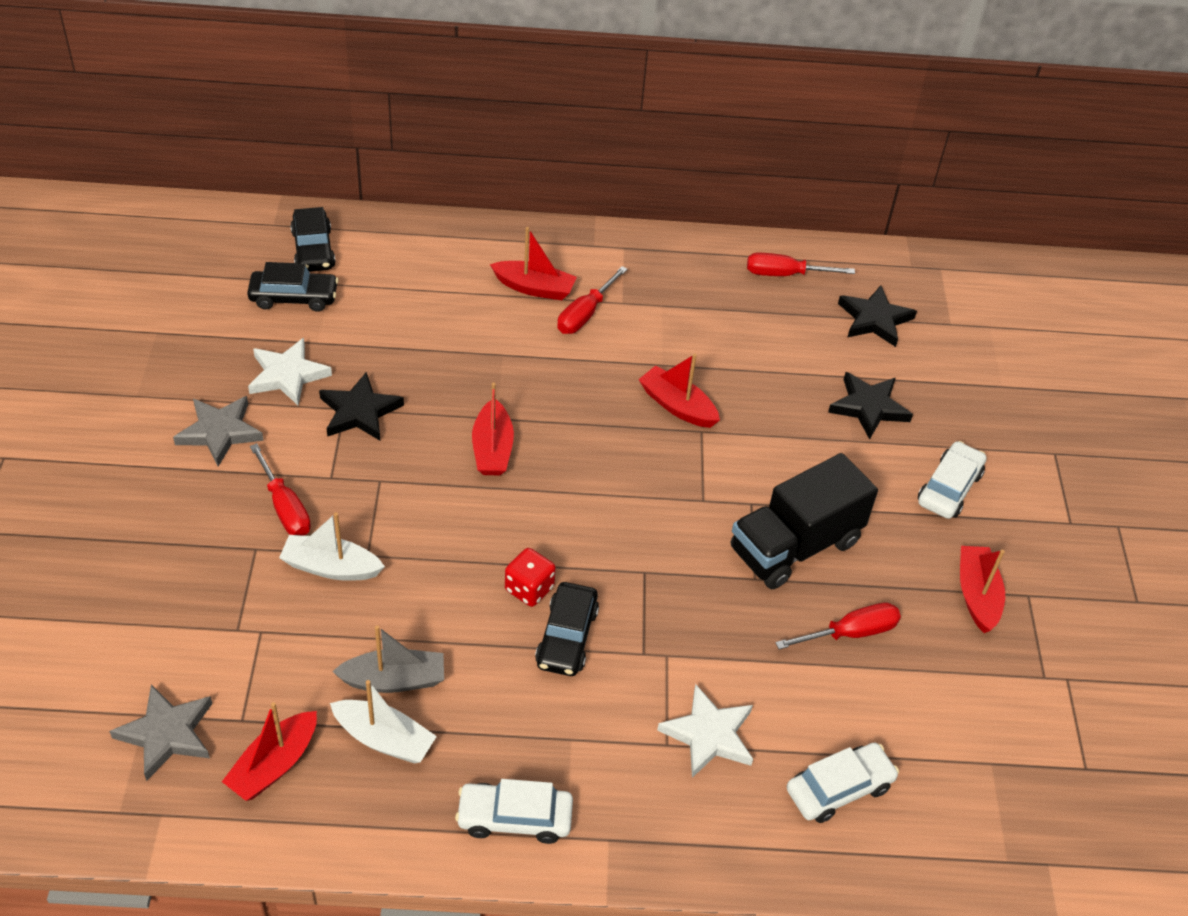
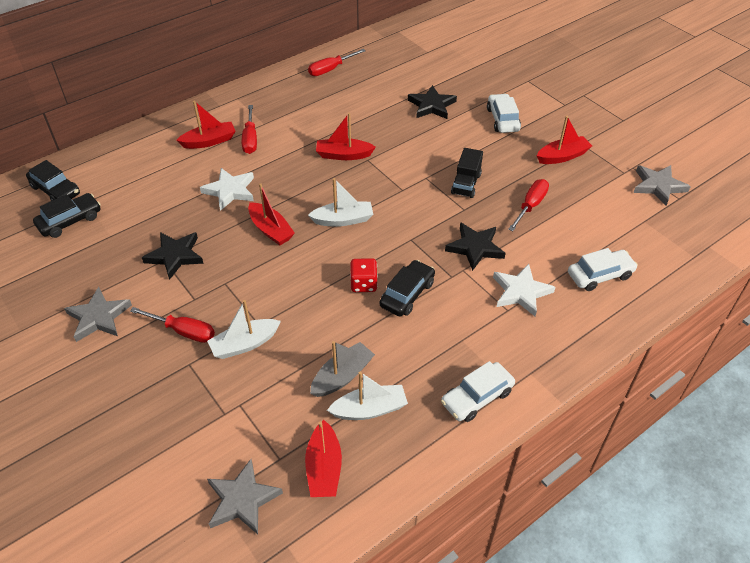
camera: 35 degrees left, 0 degrees up
white star [248,338,332,405] -> white star moved to [200,168,254,211]
black car [535,582,599,676] -> black car turned 120 degrees counterclockwise [379,260,435,316]
black truck [731,453,878,589] -> black truck [451,148,483,198], size x0.57
white car [787,742,899,823] -> white car turned 45 degrees clockwise [568,248,638,291]
black star [838,286,917,347] -> black star moved to [445,222,506,271]
red boat [960,546,1005,633] -> red boat turned 105 degrees clockwise [537,116,592,164]
none -> white boat [308,178,373,227]
none -> grey star [633,165,691,206]

